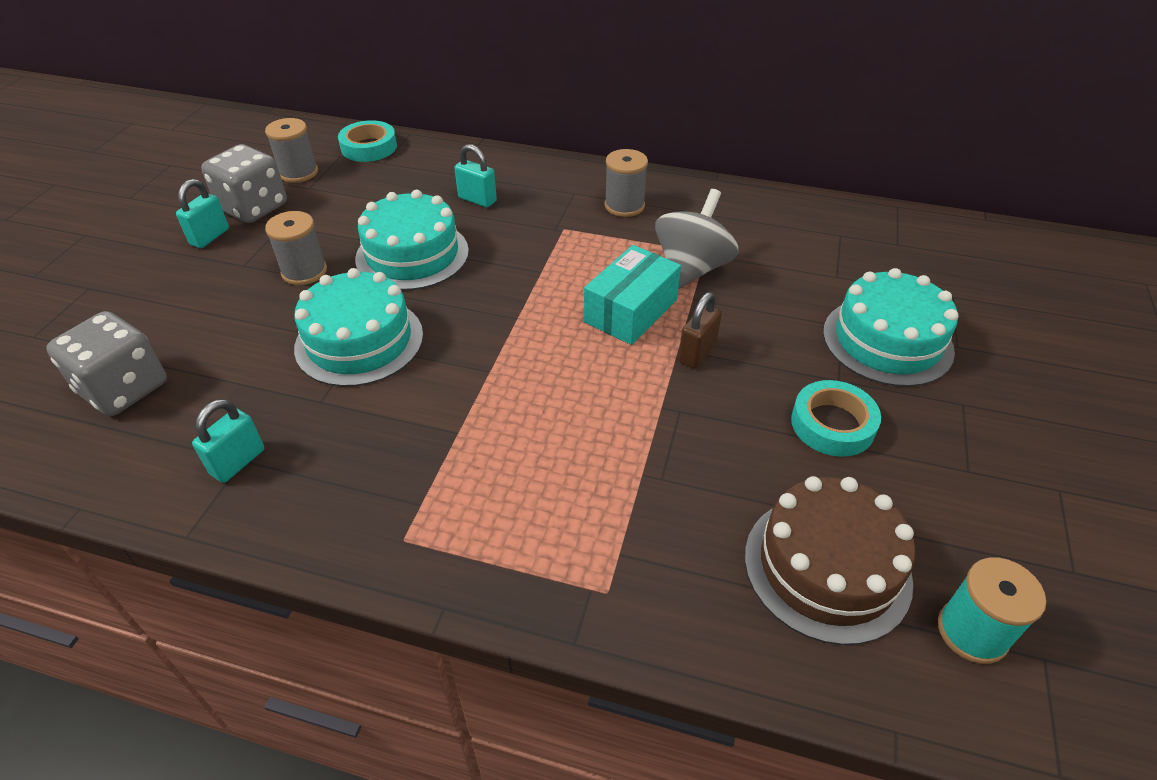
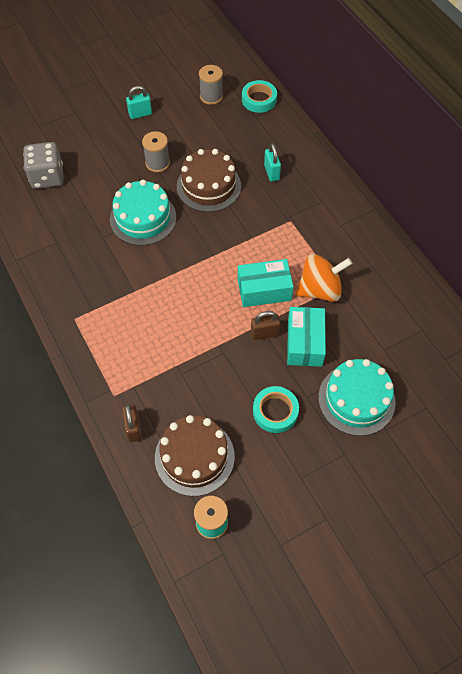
camera: 45 degrees right, 15 degrees up
turquoise padlock [192,399,264,483] -> none
grey dice [201,144,287,223] -> none
turquoise cake [355,190,469,291] -> brown cake [177,149,241,212]
grey spool [605,149,648,217] -> none
grey spinning top [655,189,738,289] -> orange spinning top [296,254,352,302]
none -> brown padlock [122,404,142,442]
none -> turquoise box [287,307,326,367]

